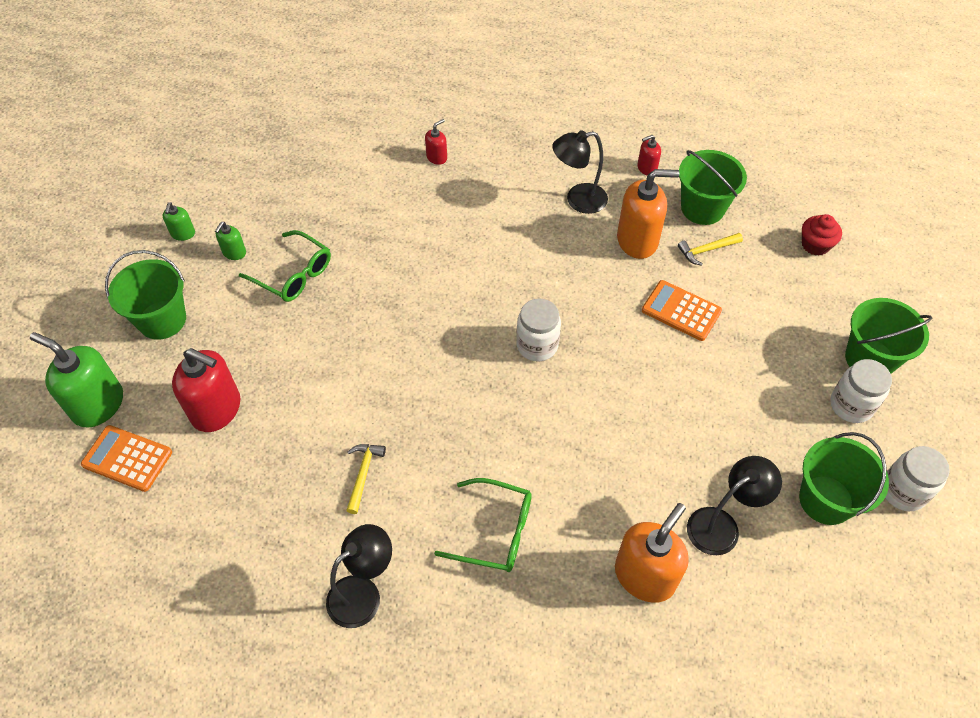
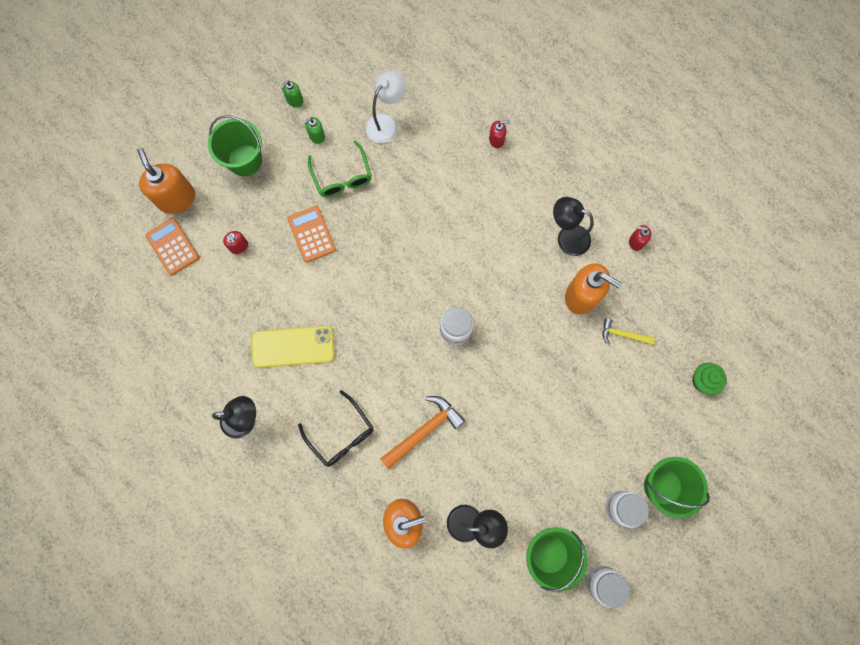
camera: 35 degrees right, 20 degrees up
green soap dispenser [30,332,123,428] -> orange soap dispenser [137,148,195,214]
red soap dispenser [172,348,241,432] -> red soap dispenser [223,231,248,254], size x0.49
yellow hammer [346,444,386,514] -> yellow phone [252,326,334,368]
green glasses [434,478,532,572] -> black glasses [298,390,374,467]
orange calculator [642,280,722,341] -> orange calculator moved to [287,206,336,263]
green bucket [679,150,747,225] -> none
red cupcake [802,214,842,256] -> green cupcake [692,363,727,395]
none -> white lamp [366,71,406,143]
none -> orange hammer [380,396,465,469]

